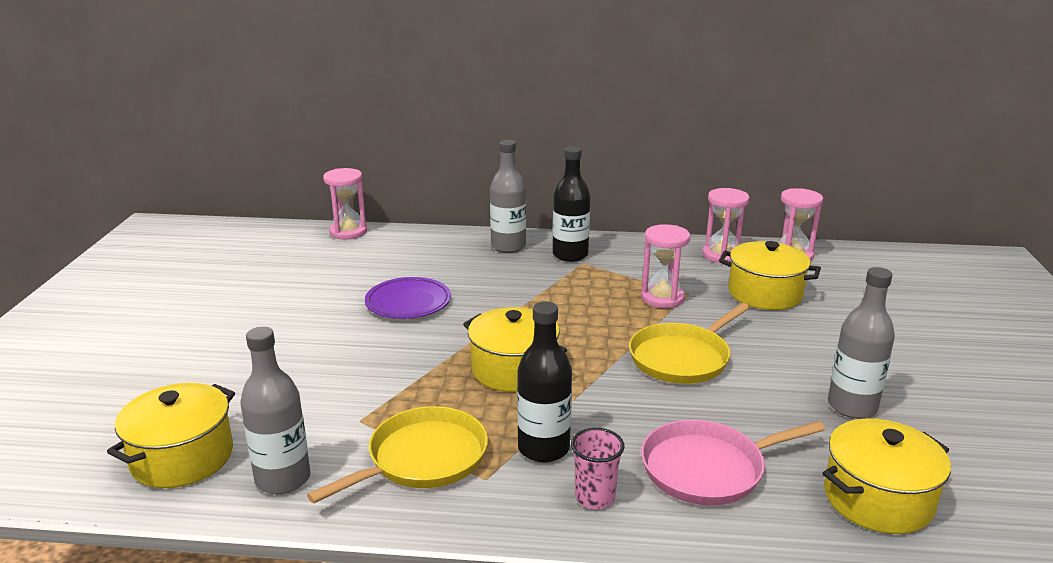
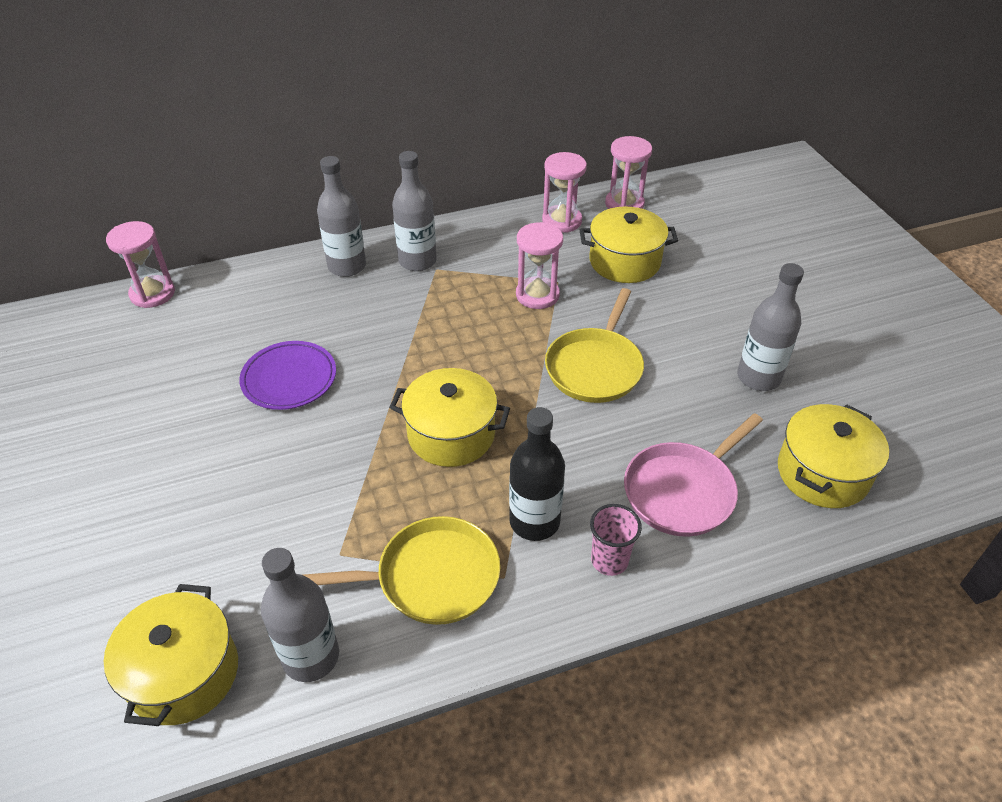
camera: 25 degrees left, 20 degrees up
yellow pan [307,406,488,503] -> yellow pan turned 60 degrees clockwise [303,516,500,625]
black bottle [553,146,590,262] -> grey bottle [392,151,437,271]

